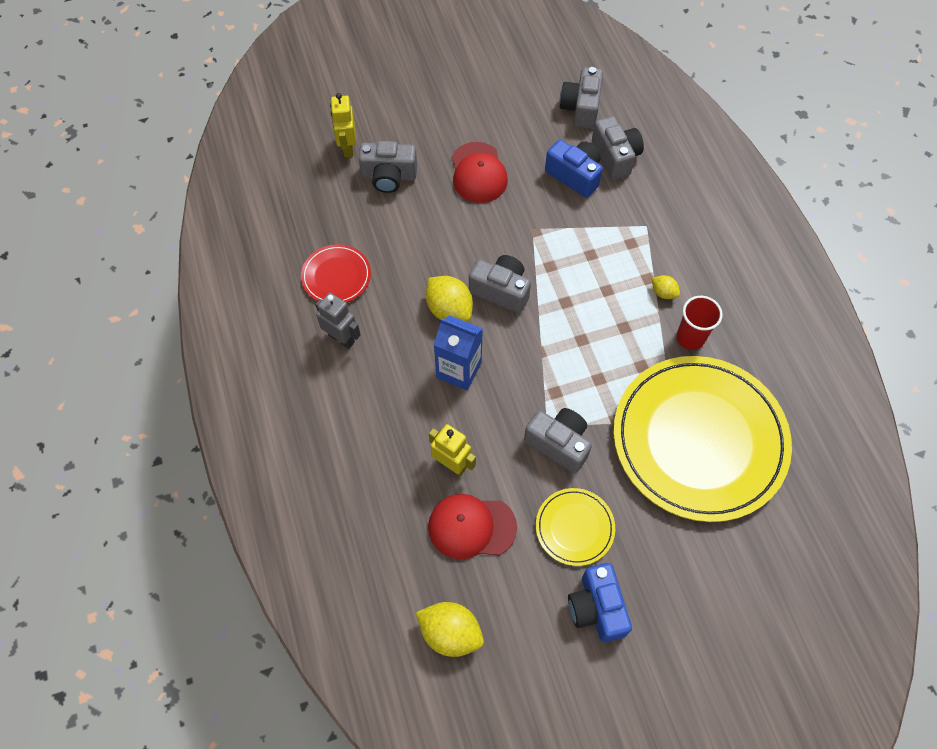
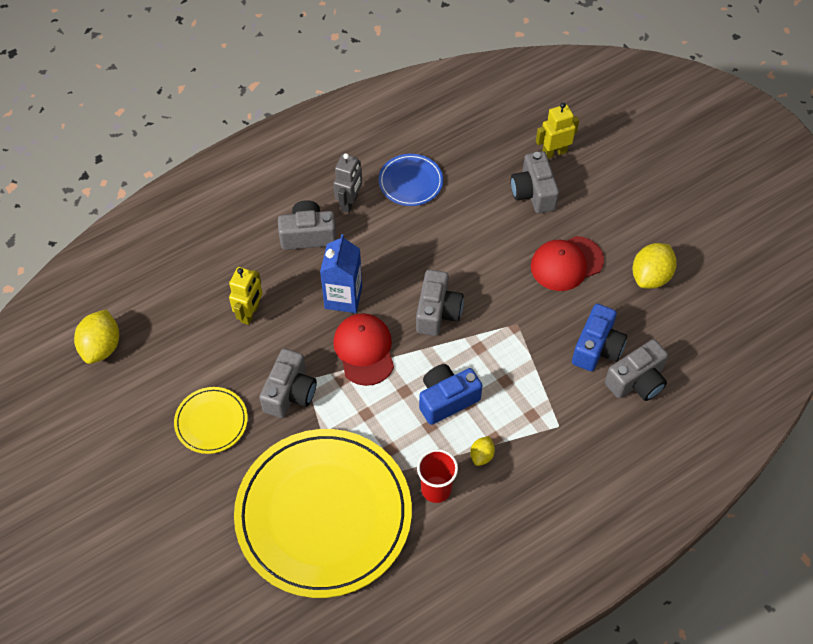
camera: 75 degrees right, 5 degrees down
red plate [301,244,371,303] -> blue plate [379,154,443,206]
yellow lemon [426,276,473,322] -> yellow lemon moved to [632,243,677,289]
red cap [428,494,517,559] -> red cap moved to [333,313,394,386]
grey camera [560,67,603,129] -> grey camera moved to [278,200,337,250]
blue camera [568,563,632,642] -> blue camera moved to [419,364,483,425]

